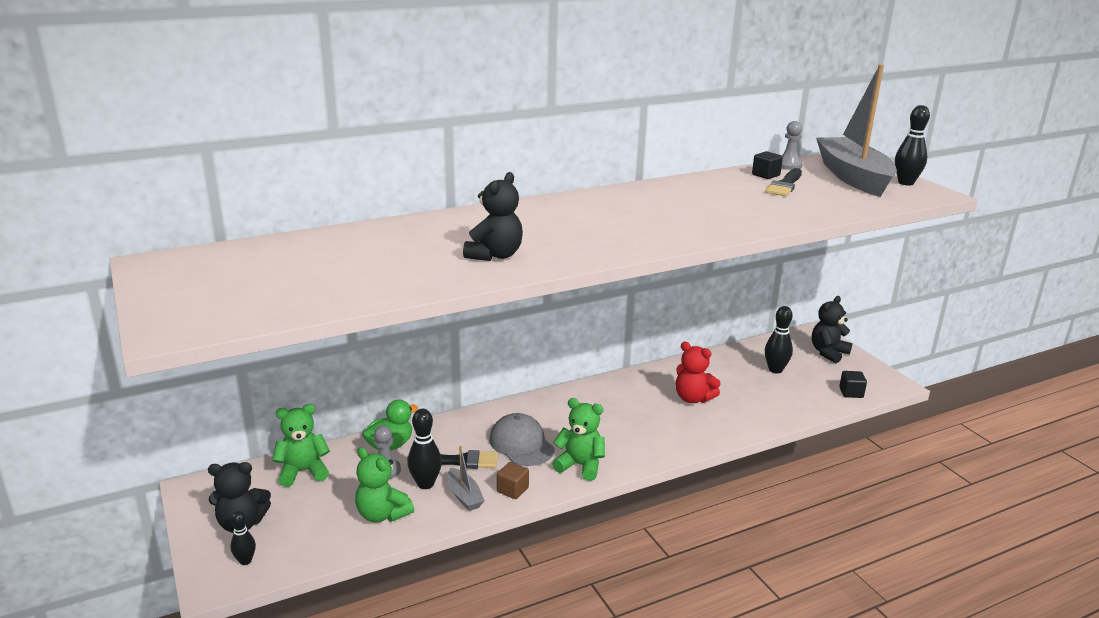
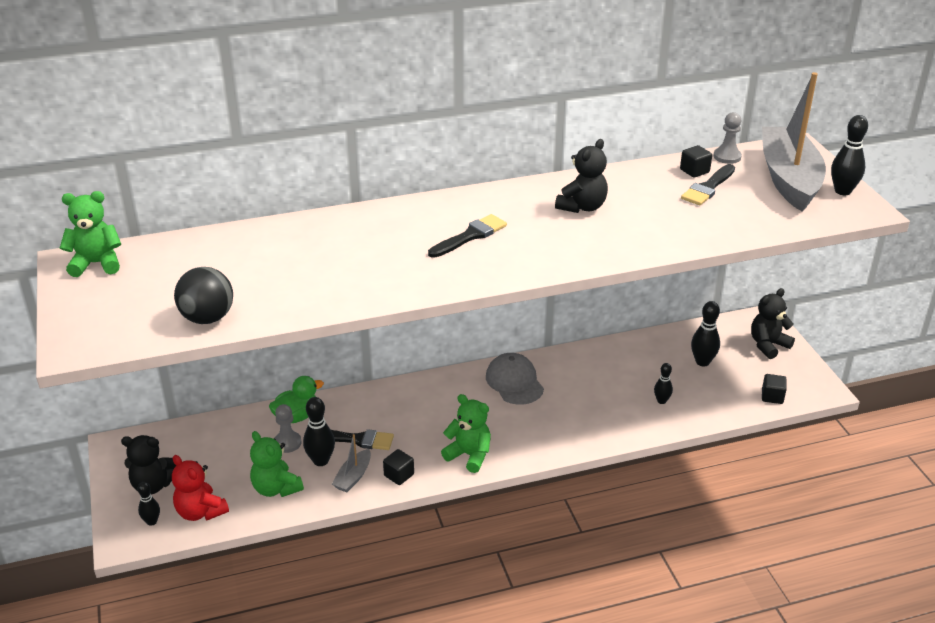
camera: 10 degrees right, 10 degrees up
green teddy bear [272,404,330,487] -> green teddy bear moved to [60,191,121,277]
grey boat [448,446,485,511] -> grey boat turned 45 degrees clockwise [332,434,371,492]
black teddy bear [463,172,523,261] -> black teddy bear moved to [555,139,608,213]
grey cap [489,413,555,466] -> grey cap moved to [486,353,544,405]
brown cube [497,462,529,499] -> black cube [383,449,414,485]
red teddy bear [676,341,721,403] -> red teddy bear moved to [172,455,229,521]
none -> black ball [174,267,233,324]
none -> black brush [428,214,507,258]
none -> black bowling pin [654,363,673,404]

